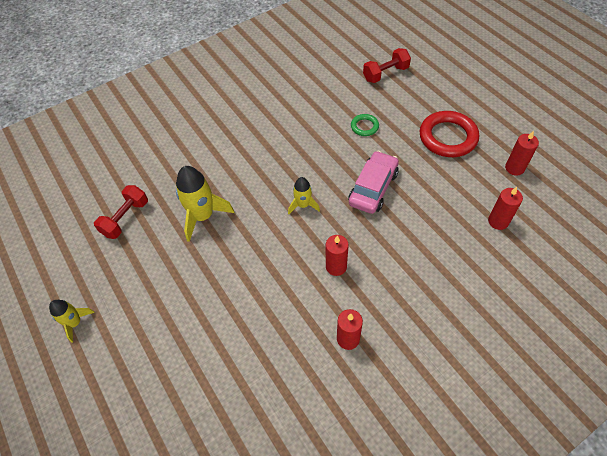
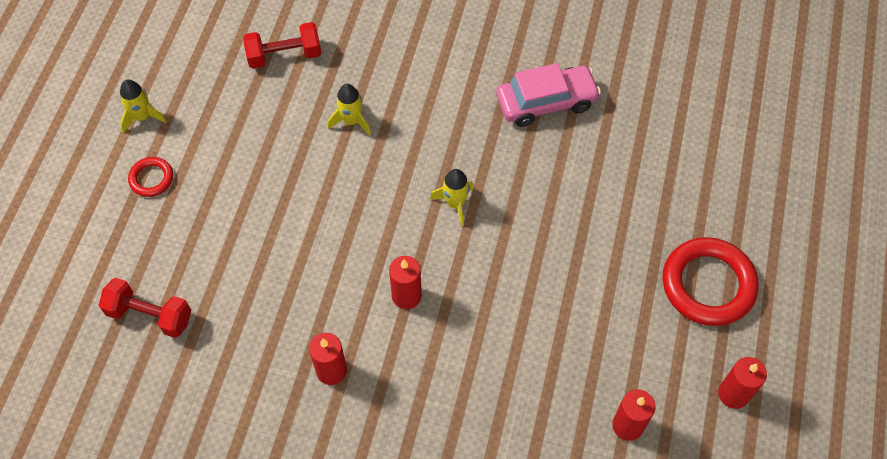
camera: 45 degrees right, 5 degrees up
yellow rocket [176,166,234,242] -> yellow rocket [327,84,371,136], size x0.58
pink car [348,151,399,214] -> pink car moved to [497,63,601,127]
green ring [351,114,379,136] -> none
red dumbbell [363,48,411,83] -> red dumbbell moved to [99,278,191,338]
none -> red ring [128,157,173,197]

